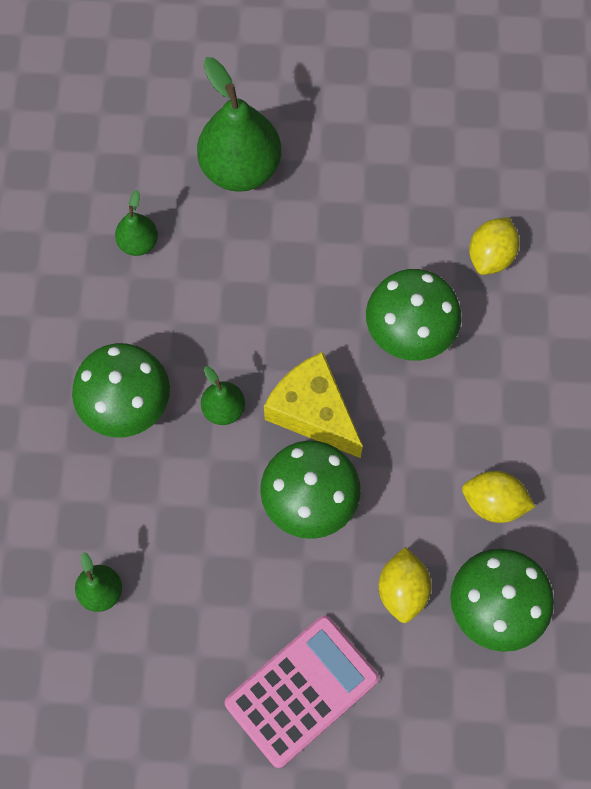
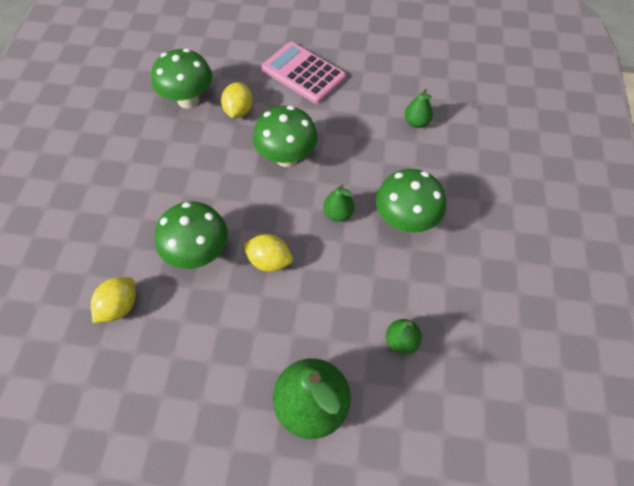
camera: 175 degrees left, 10 degrees down
pink calculator [225,616,379,768] -> pink calculator turned 75 degrees clockwise [261,42,346,104]
yellow cheese [264,352,363,458] -> none
yellow lemon [462,471,536,523] -> yellow lemon moved to [243,234,293,272]

